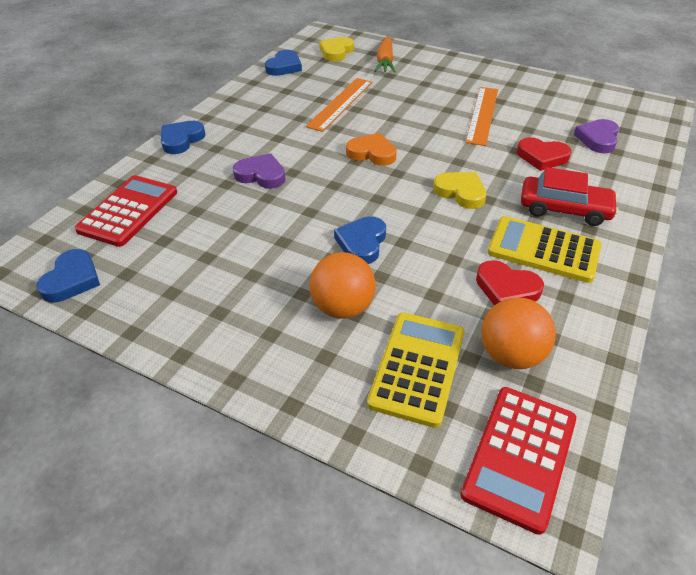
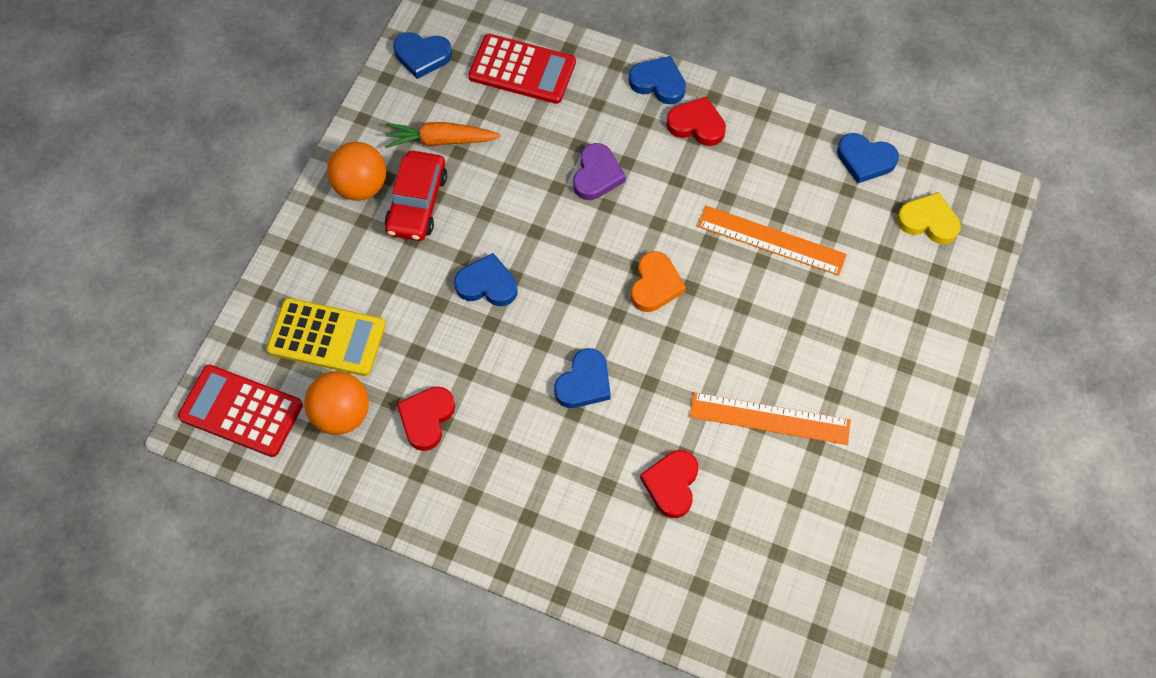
camera: 85 degrees right, 20 degrees up
orange ball [310,252,376,319] -> orange ball moved to [327,142,386,201]
orange carrot [375,36,396,73] -> orange carrot moved to [385,122,501,148]
yellow heart [433,172,487,209] -> blue heart [554,348,611,408]
yellow calculator [487,216,602,283] -> none
red car [521,167,618,226] -> red car moved to [385,151,447,241]
purple heart [574,119,619,153] -> none
none -> red heart [666,96,726,146]

